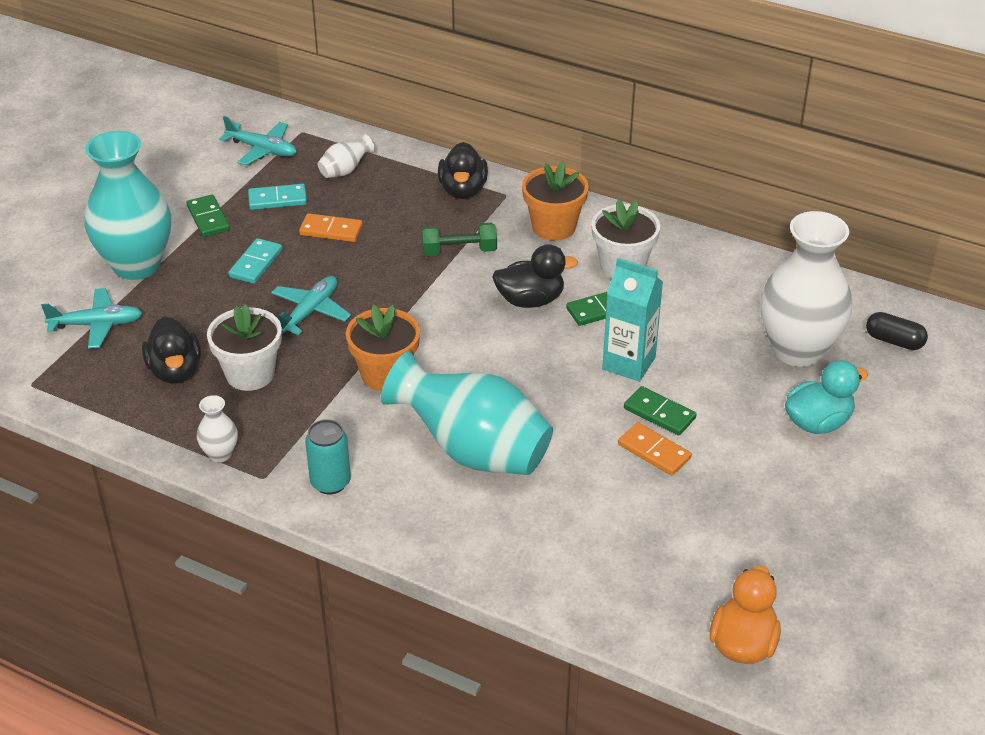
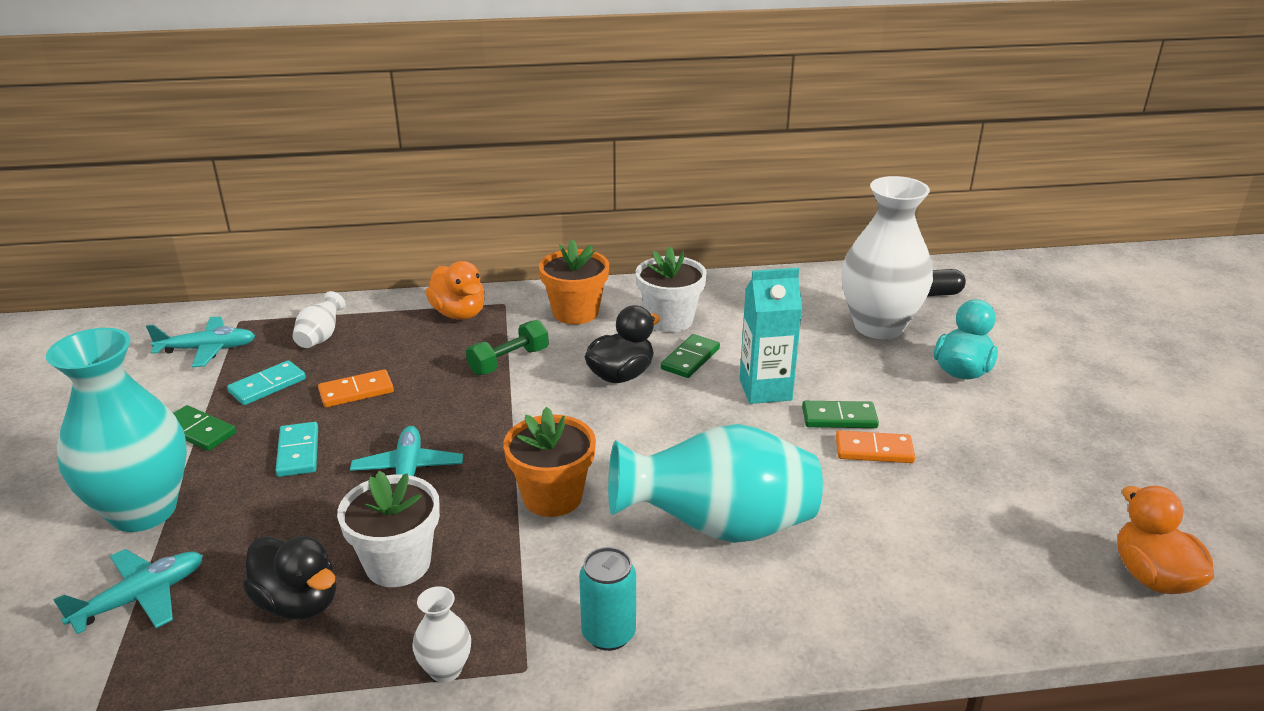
camera: 35 degrees left, 10 degrees down
black duck [438,142,488,199] -> orange duck [426,261,485,320]

